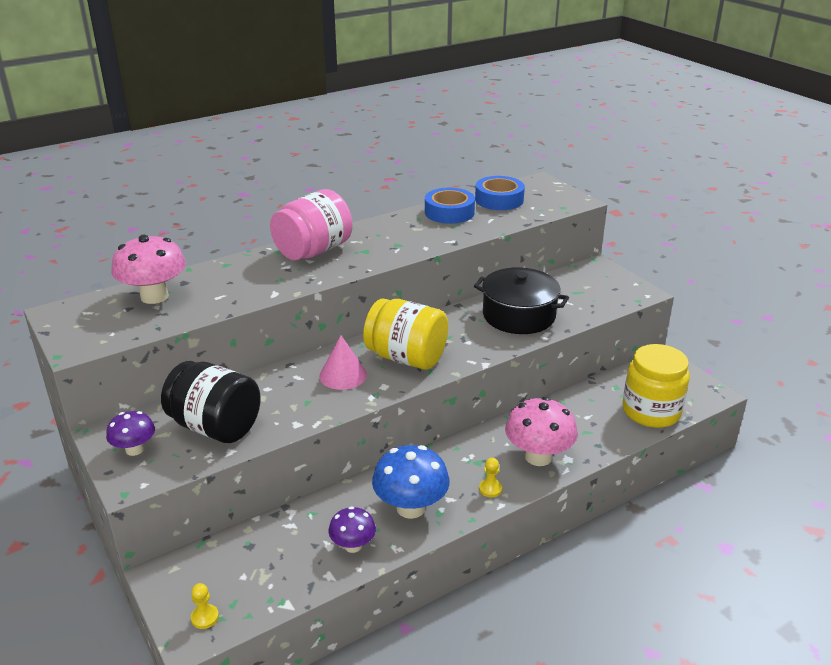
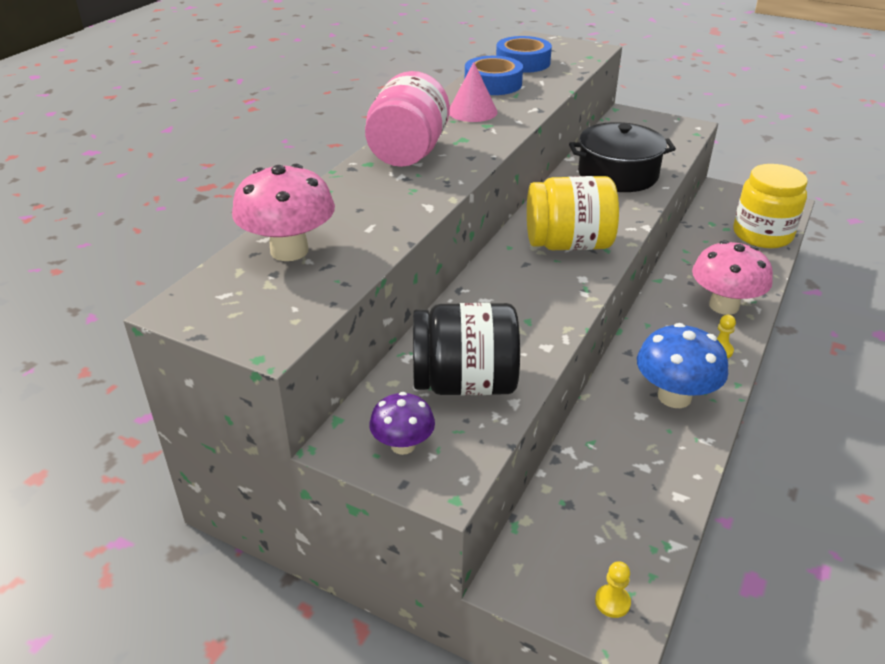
camera: 30 degrees left, 5 degrees up
pink cone [319,335,367,390] -> pink cone moved to [449,62,498,122]
purple mushroom [328,506,376,553] -> none

